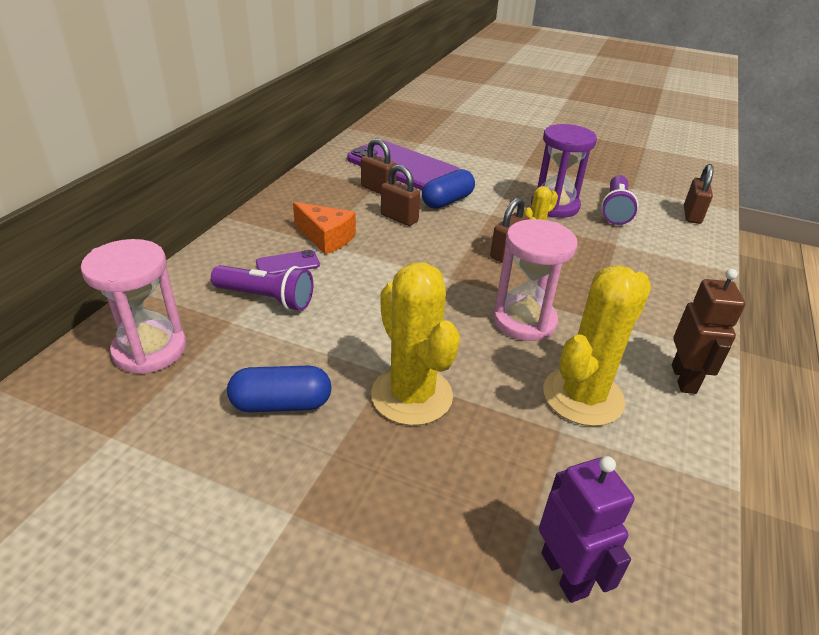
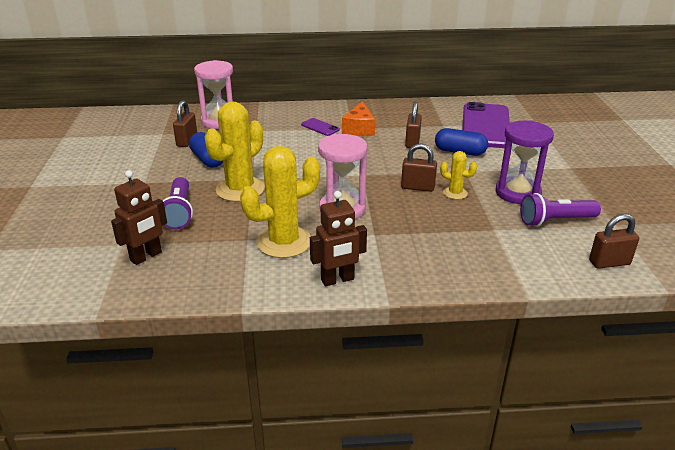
camera: 65 degrees right, 5 degrees down
purple flashlight [211,265,313,311] -> purple flashlight moved to [163,177,193,229]
brown padlock [361,138,397,194] -> brown padlock moved to [173,100,197,147]
purple robot [539,456,634,603] -> brown robot [111,170,167,265]
yellow cactus [543,265,651,426] -> yellow cactus turned 45 degrees counterclockwise [240,146,320,258]

